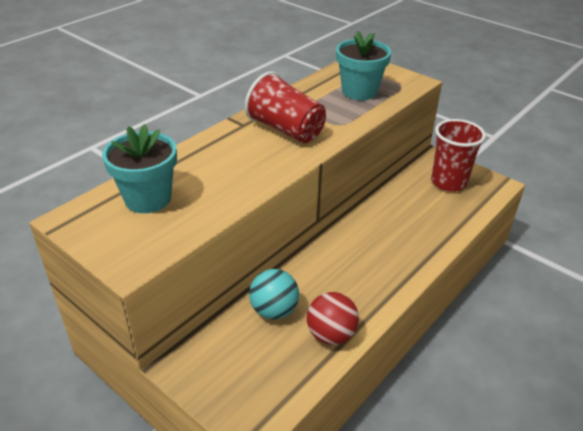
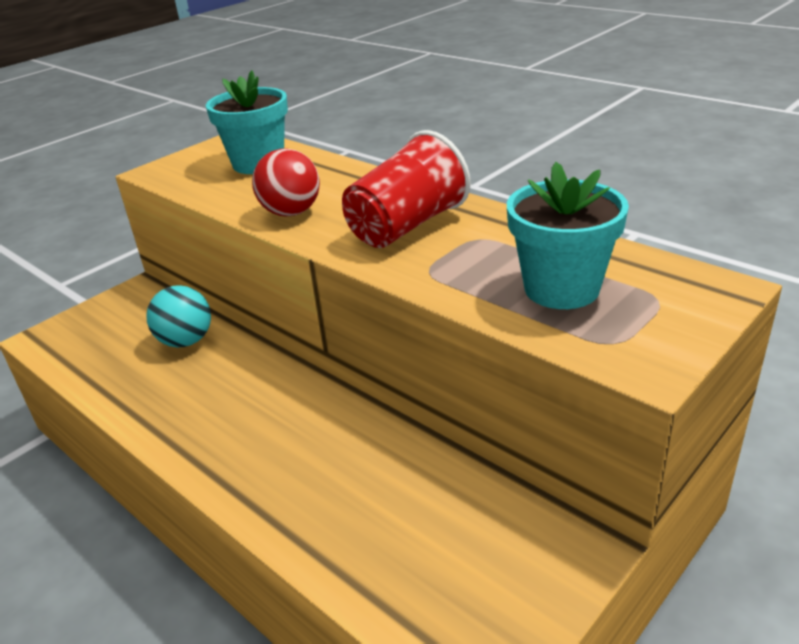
camera: 95 degrees right, 5 degrees down
red ball [307,292,359,345] -> red ball moved to [252,148,320,217]
red cup [431,119,486,192] -> none

